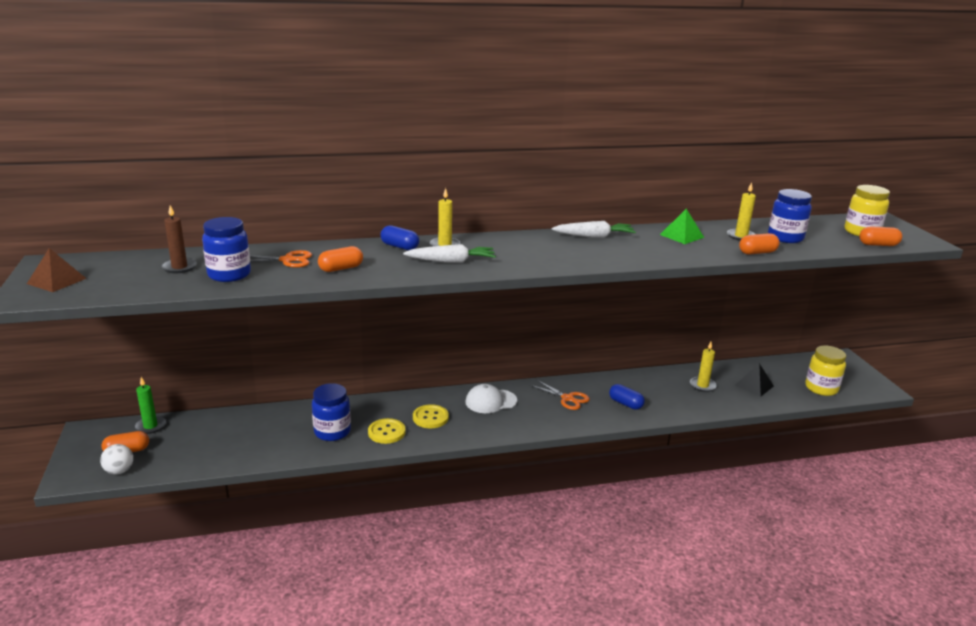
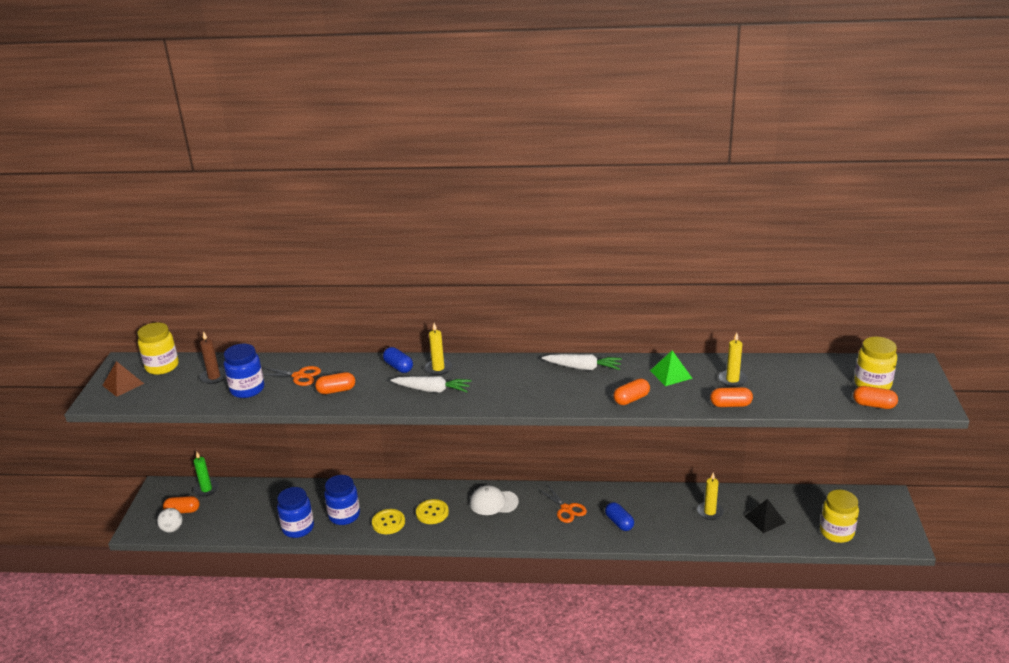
camera: 20 degrees right, 5 degrees up
blue jar [768,189,812,243] -> blue jar moved to [277,487,314,538]
none -> yellow jar [137,322,179,375]
none -> orange capsule [613,379,650,405]

